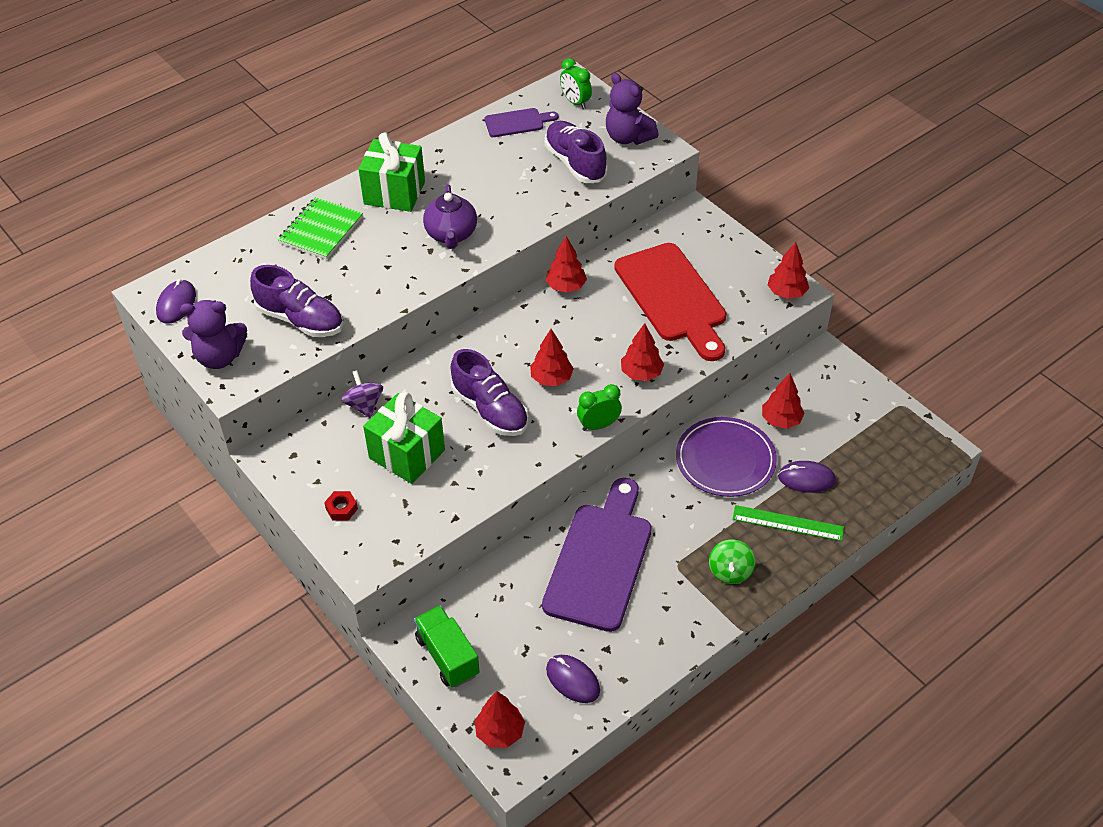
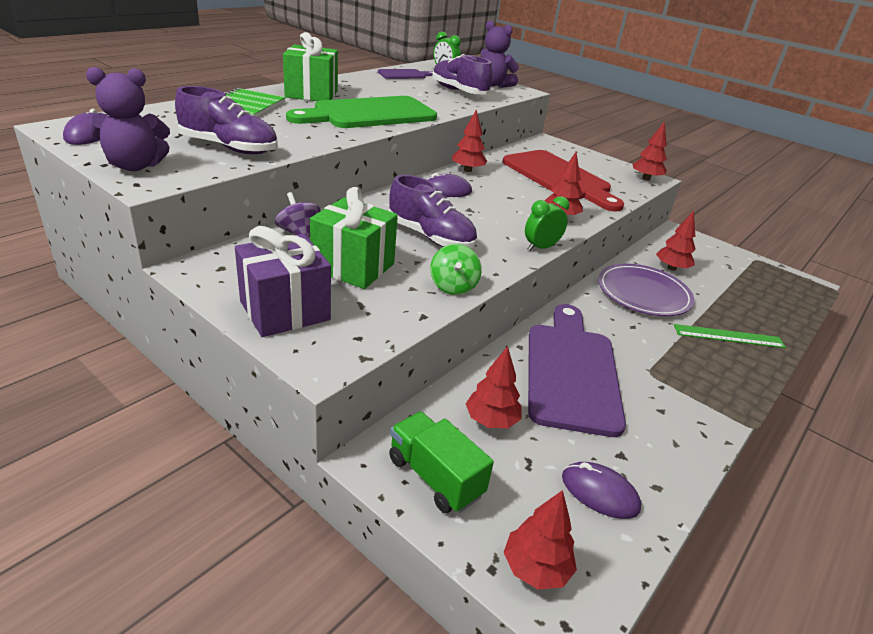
camera: 15 degrees left, 15 degrees down
red nut [324,491,358,521] -> purple gift [235,226,331,337]
purple teapot [423,184,477,249] -> green cutting board [286,96,437,128]
red tree [530,329,574,386] -> red tree moved to [466,346,522,428]
green spinning top [709,539,755,584] -> green spinning top moved to [430,244,482,295]
purple mouse [778,461,836,493] -> purple mouse moved to [426,173,472,197]

